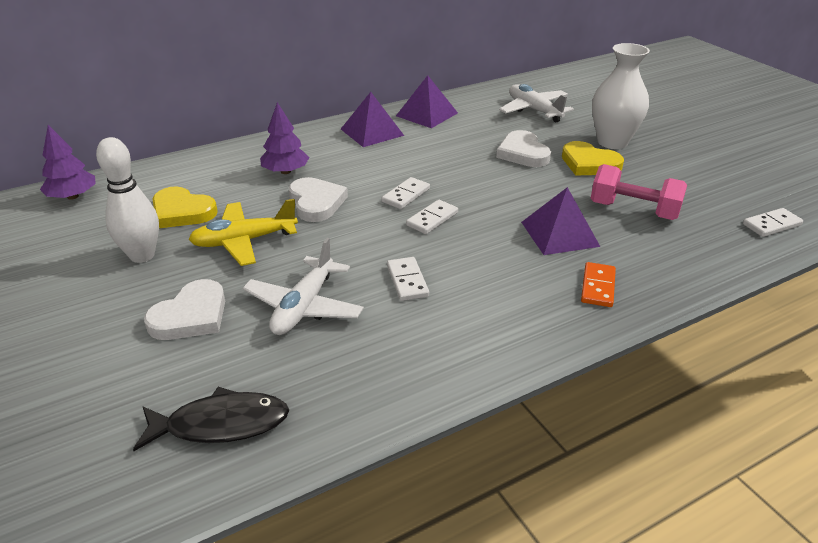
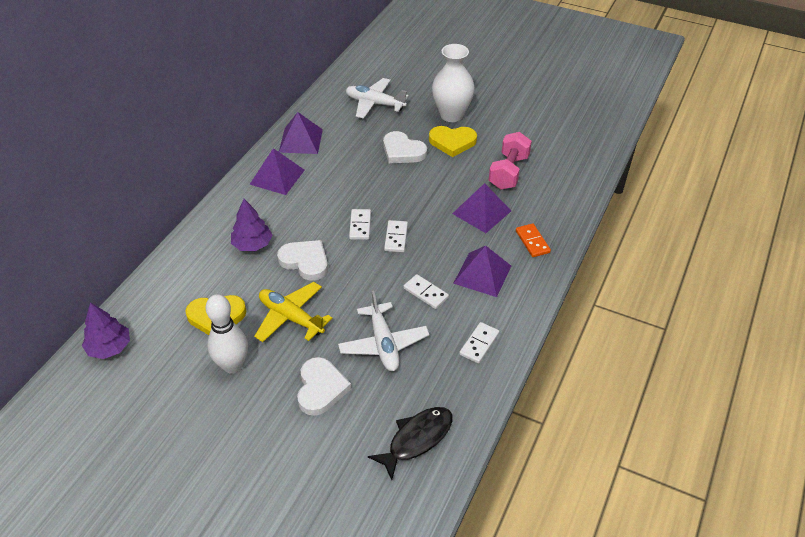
camera: 35 degrees left, 10 degrees up
yellow plane [188,199,298,266] -> yellow plane turned 90 degrees clockwise [254,282,332,342]
pink dumbbell [591,164,687,220] -> pink dumbbell turned 60 degrees counterclockwise [489,132,532,190]
white domino [743,208,803,237] -> white domino moved to [459,322,499,364]
none -> purple pyramid [453,246,511,297]

